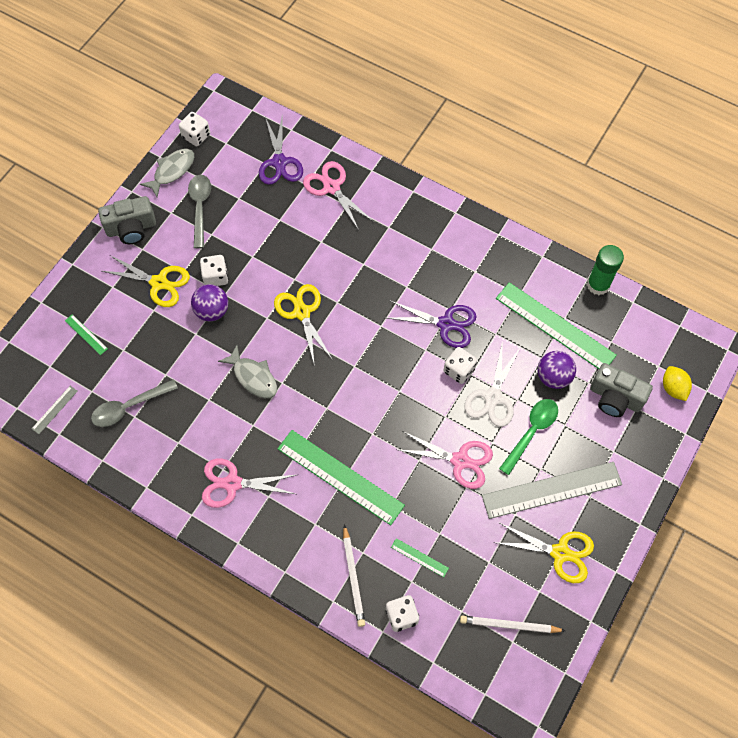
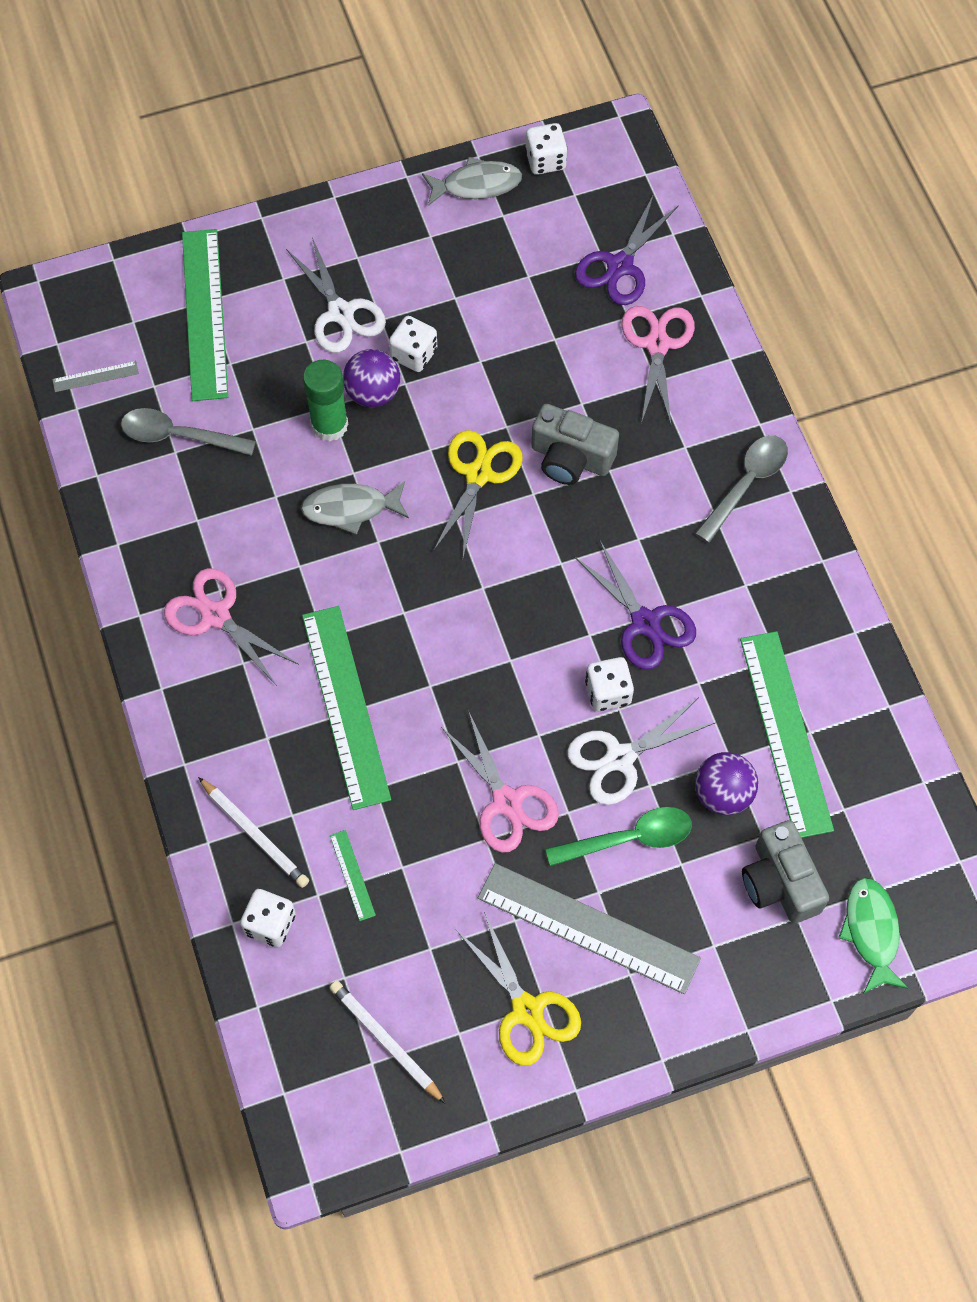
camera: 40 degrees right, 0 degrees up
green ruler [65,314,108,355] -> green ruler [182,229,228,401], size x2.37
grey camera [98,196,156,244] -> grey camera moved to [531,404,619,485]
yellow scissors [102,255,190,307] -> white scissors [286,237,386,353]
grey spoon [188,175,211,248] -> grey spoon moved to [695,435,788,543]
grey fish [218,345,277,398] -> grey fish turned 90 degrees clockwise [301,481,409,535]
white pencil [343,524,365,627] -> white pencil turned 75 degrees counterclockwise [198,777,309,888]
green glue stick [587,245,624,295] -> green glue stick moved to [303,360,348,441]
yellow lemon [663,366,692,401] -> green fish [838,877,908,994]

